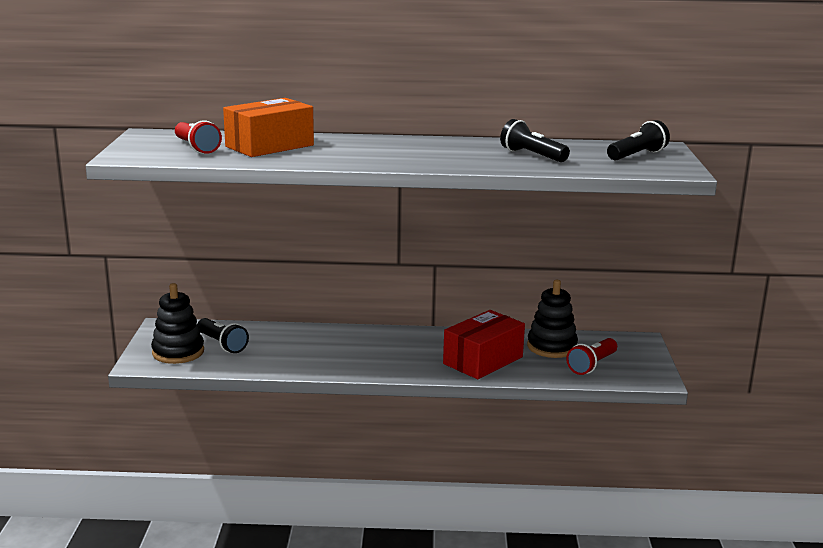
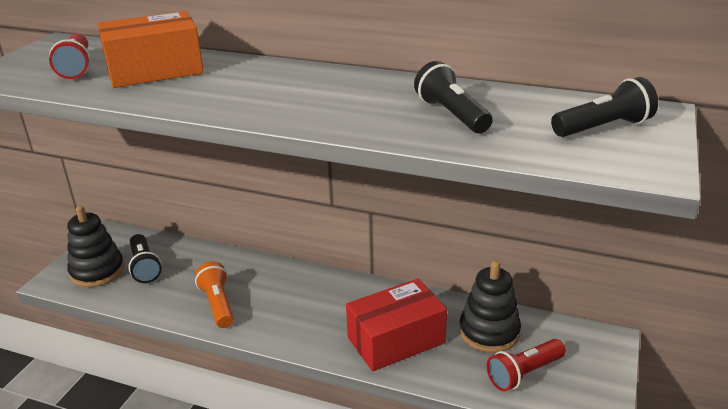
camera: 20 degrees right, 10 degrees up
none -> orange flashlight [195,262,234,328]

